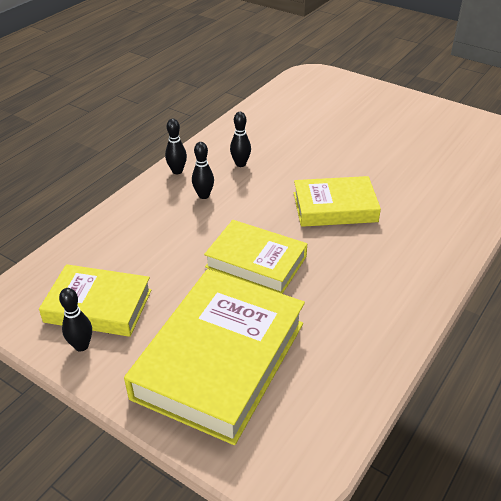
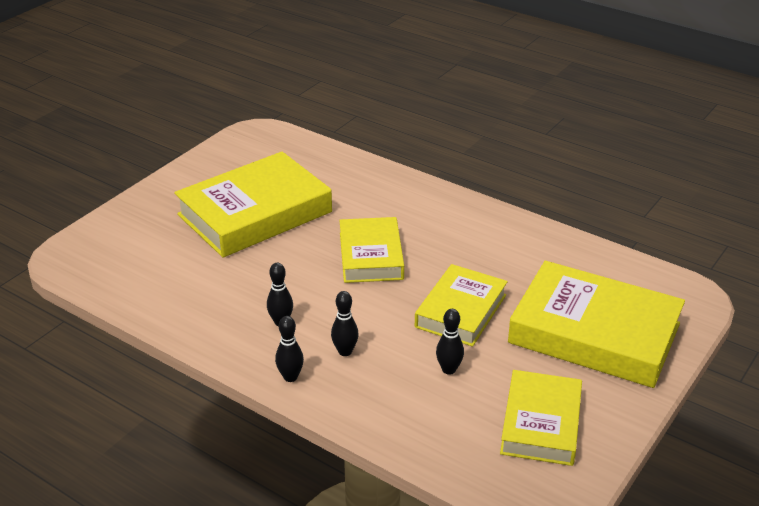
camera: 90 degrees left, 5 degrees down
black bowling pin [59,288,92,351] -> black bowling pin moved to [436,309,464,375]
none -> yellow book [174,152,332,258]

